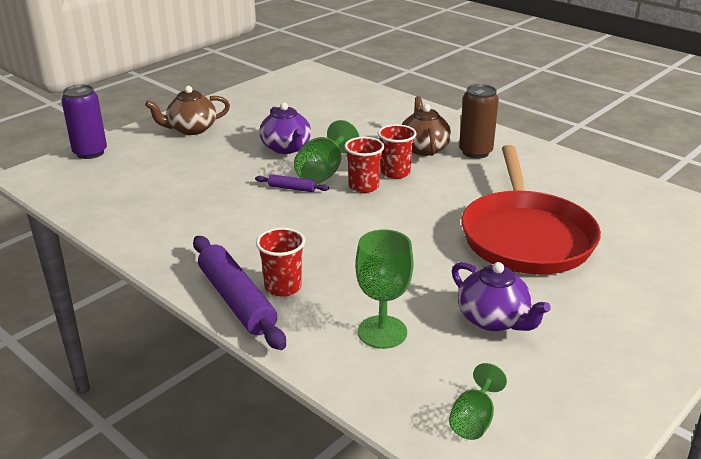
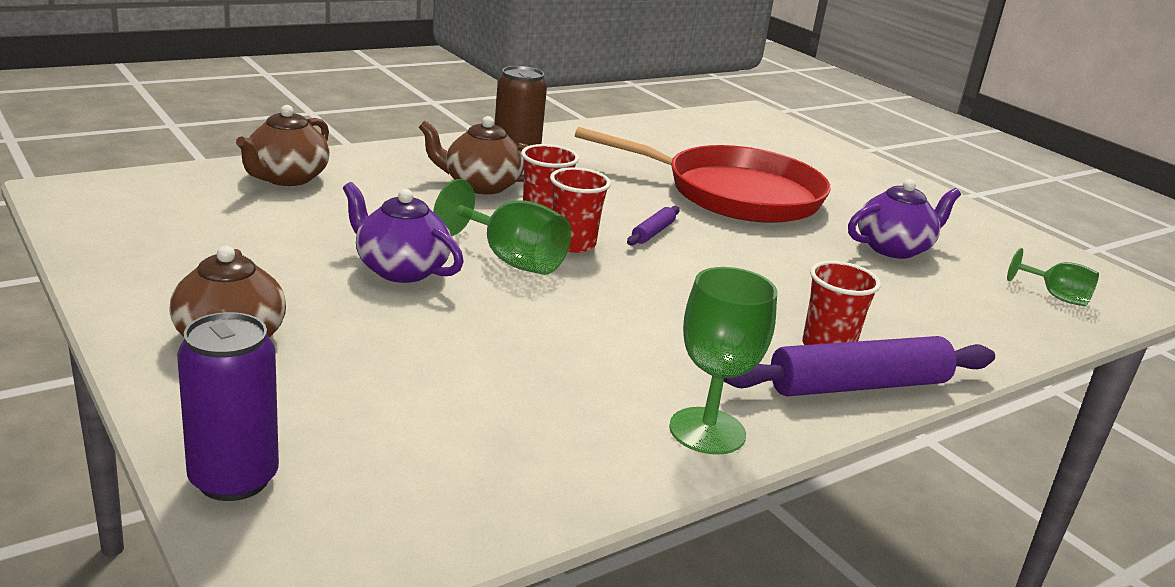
camera: 80 degrees left, 5 degrees down
purple rolling pin [255,174,329,192] -> purple rolling pin moved to [627,206,680,246]
purple teapot [259,103,311,154] -> purple teapot turned 135 degrees counterclockwise [343,182,464,283]
green goblet [355,229,414,349] -> green goblet moved to [669,267,777,455]
none -> brown teapot [236,105,330,186]

